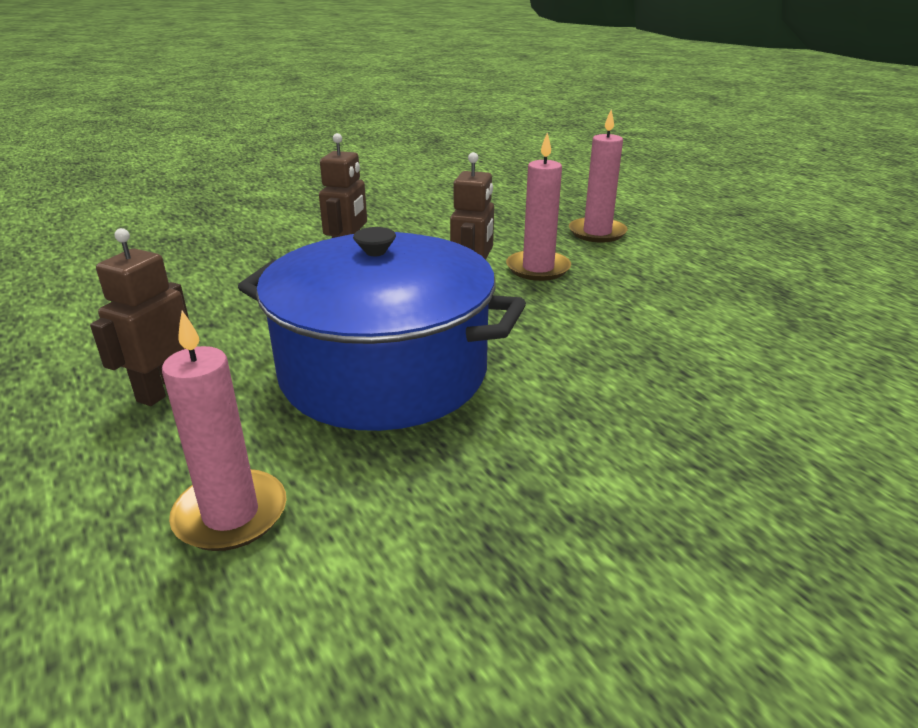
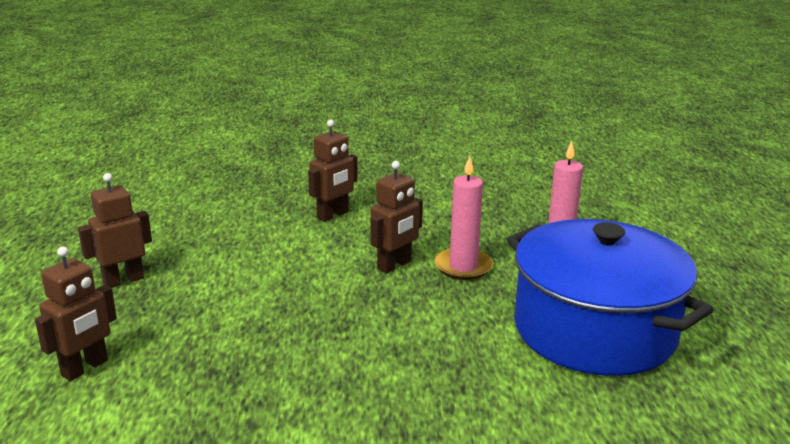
camera: 30 degrees right, 5 degrees down
pink candle [162,310,287,551] -> brown robot [35,246,117,381]
blue pot [238,227,526,431] -> blue pot moved to [507,219,713,376]

